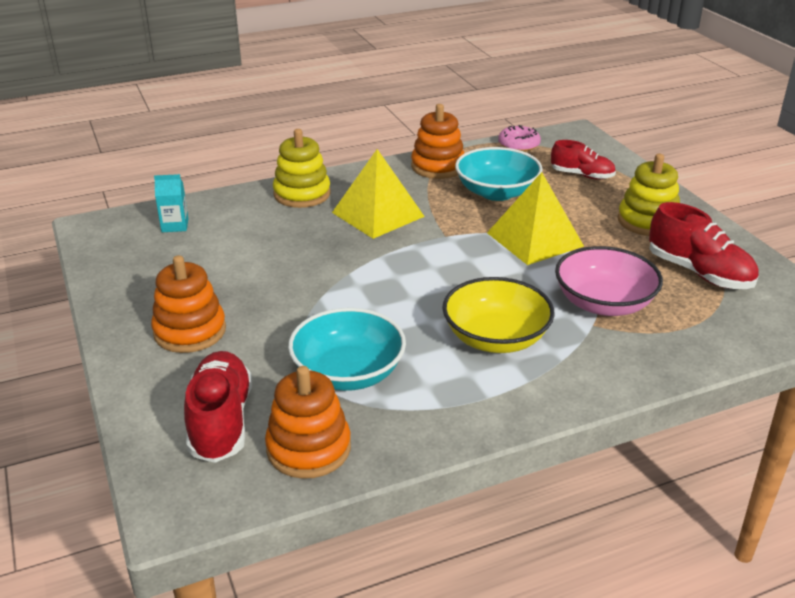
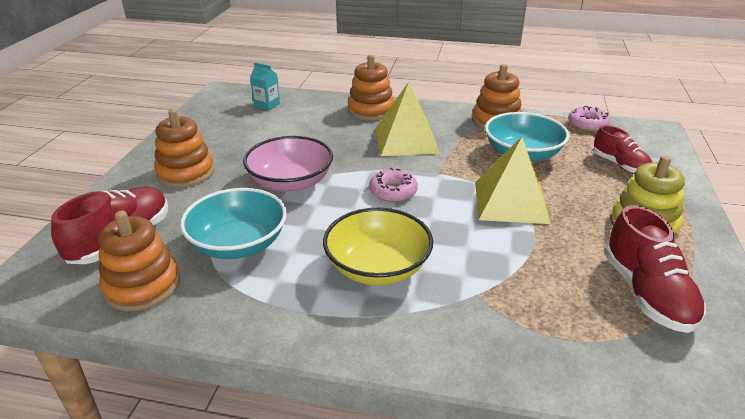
camera: 35 degrees right, 0 degrees up
yellow stacking toy [273,129,331,208] -> orange stacking toy [348,54,395,120]
pink bowl [555,246,663,316] -> pink bowl moved to [243,136,333,192]
none -> pink donut [369,168,418,202]

